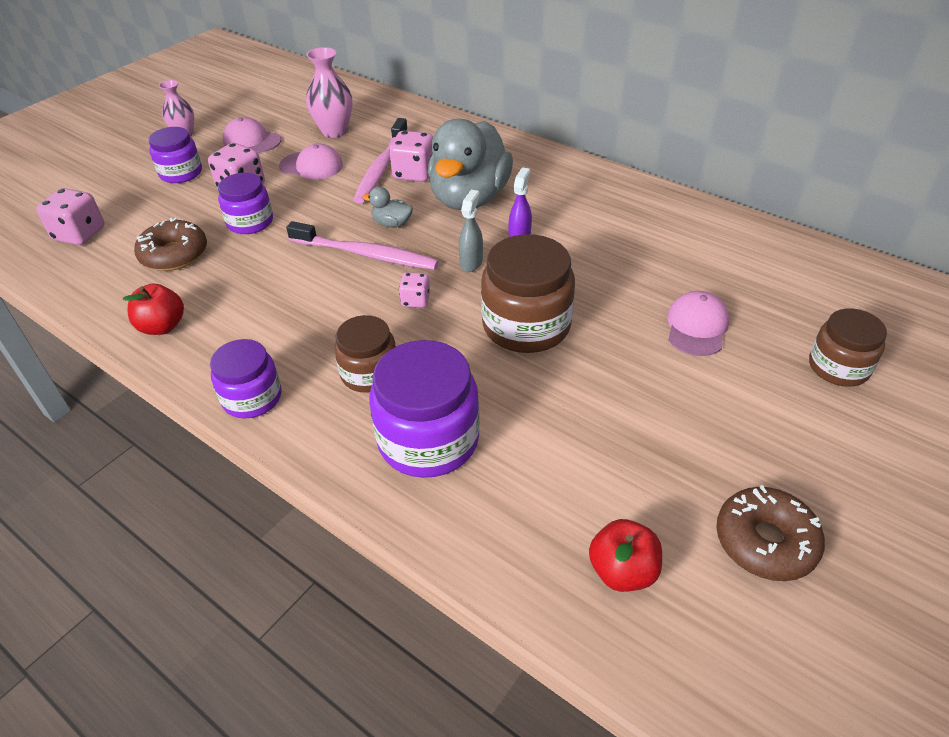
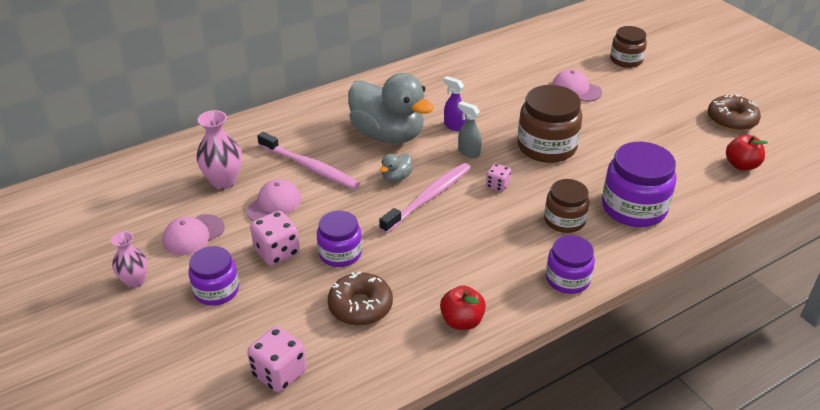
camera: 70 degrees left, 5 degrees down
pink dice [389,131,433,182] -> none

